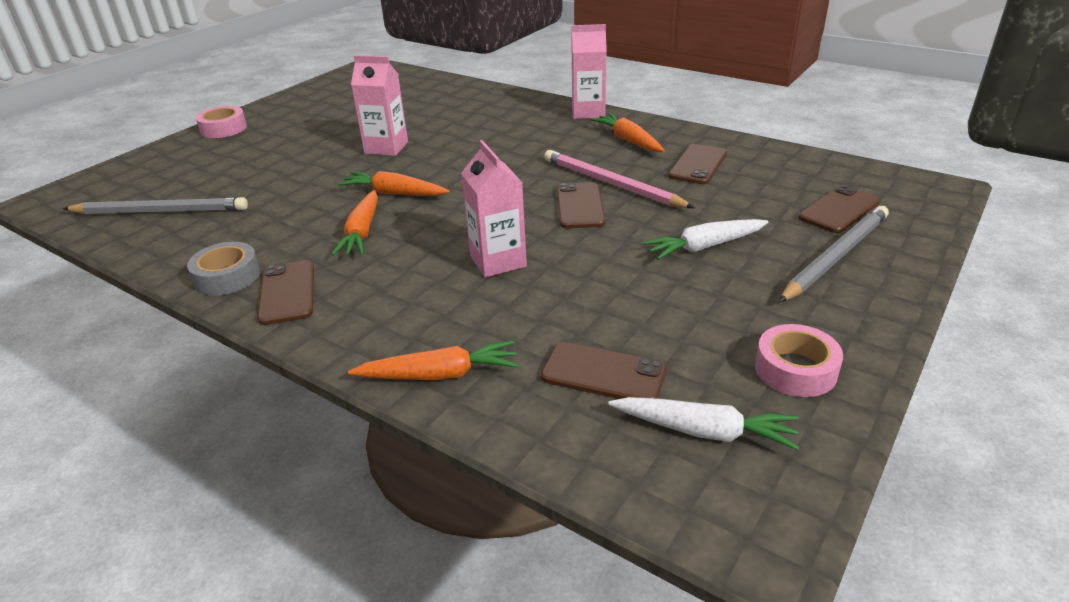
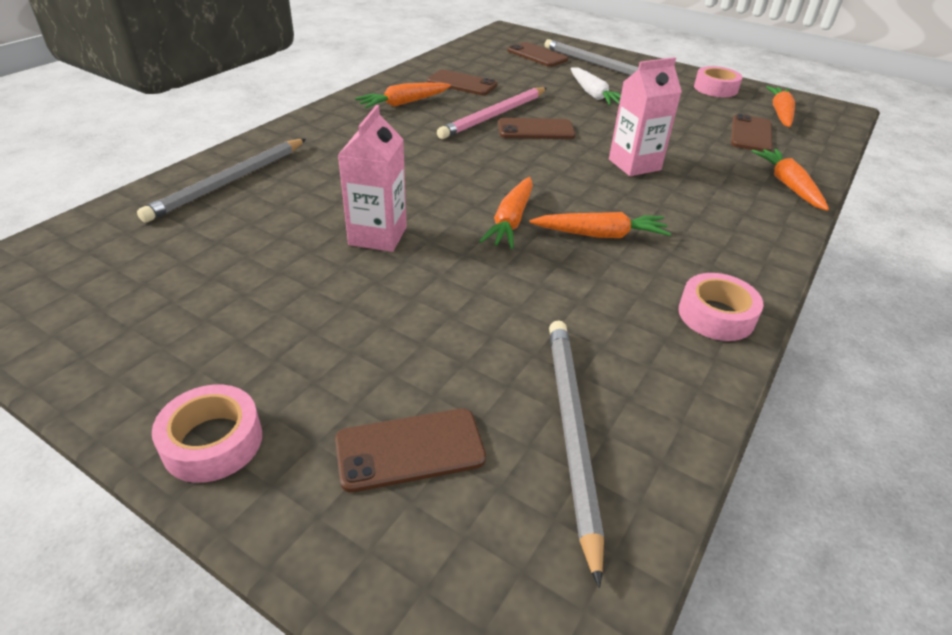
camera: 95 degrees left, 5 degrees up
grey tape [187,242,260,295] -> pink tape [679,273,764,341]
brown phone [257,260,314,325] -> brown phone moved to [335,408,486,493]
pink carton [571,24,607,119] -> none
white carrot [608,397,800,450] -> orange carrot [766,86,795,127]
none -> grey pencil [137,139,306,222]

